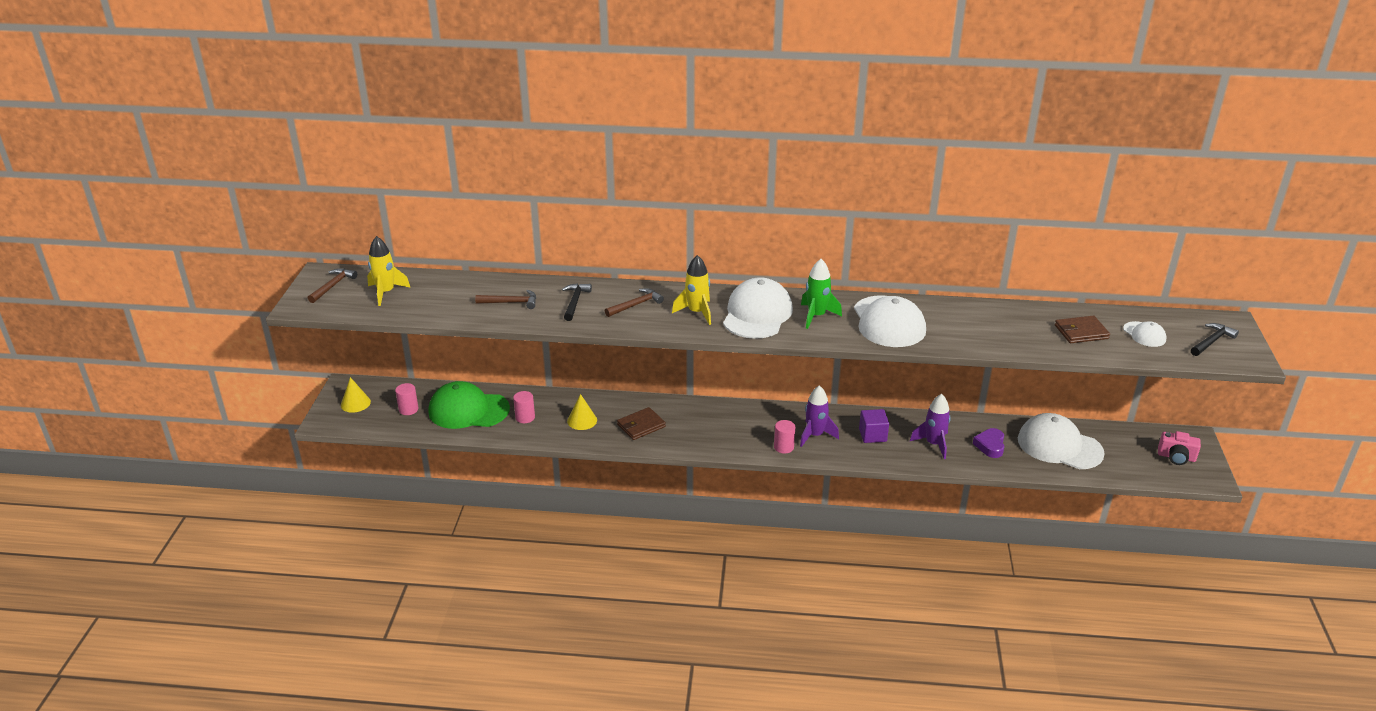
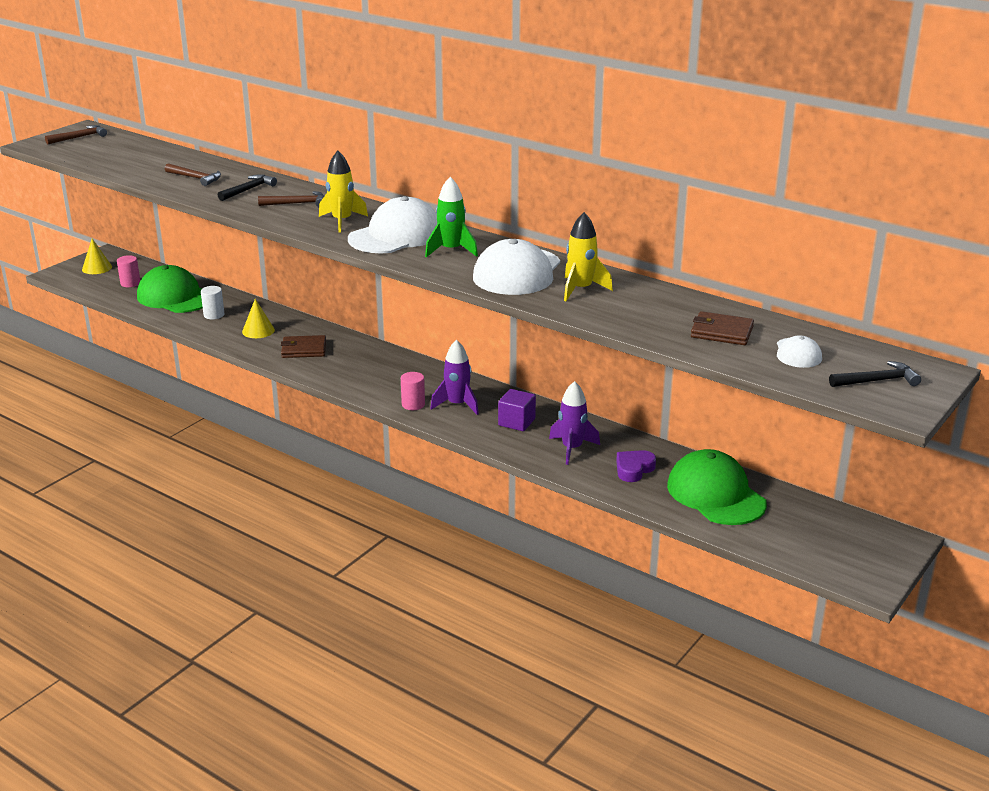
camera: 30 degrees right, 5 degrees down
yellow rocket [367,236,411,306] -> yellow rocket moved to [564,212,613,301]
pink cylinder [513,391,535,423] -> white cylinder [201,286,224,319]
white cap [1018,413,1105,469] -> green cap [667,449,767,525]
pink camera [1158,431,1201,465] -> none

